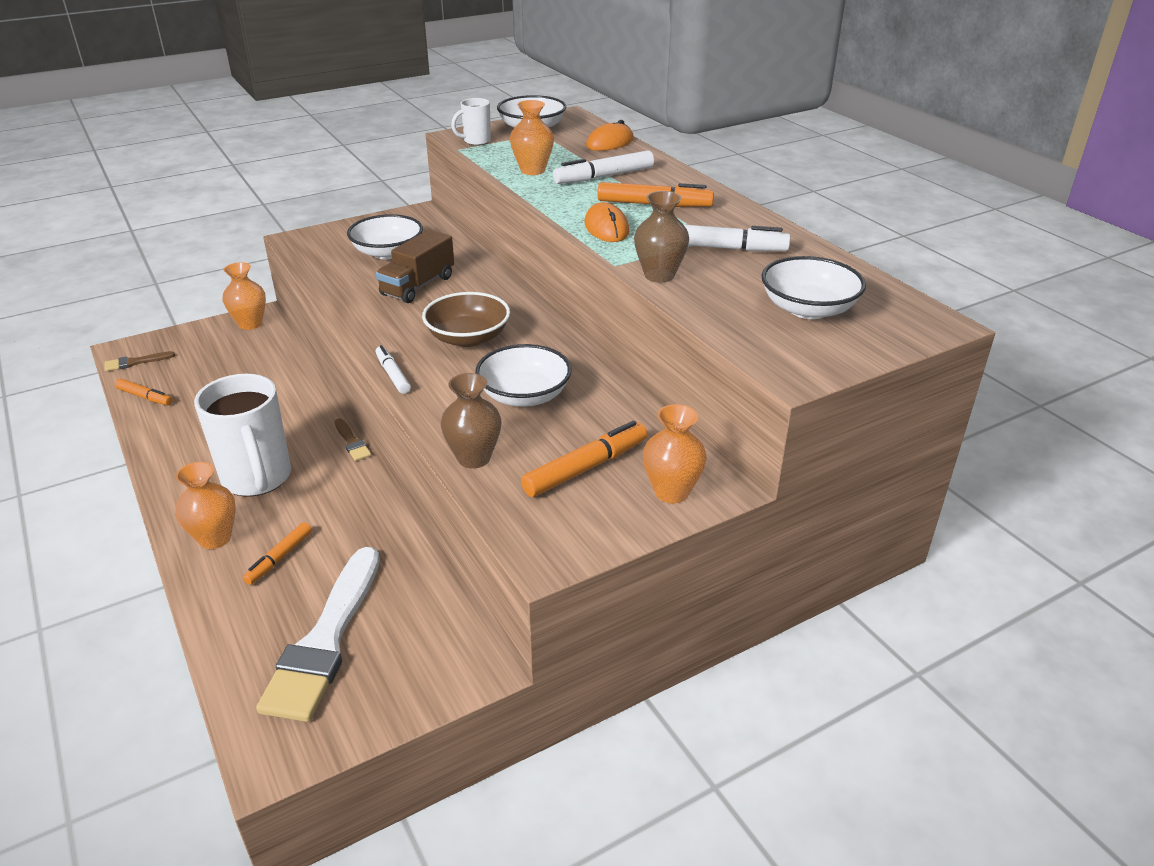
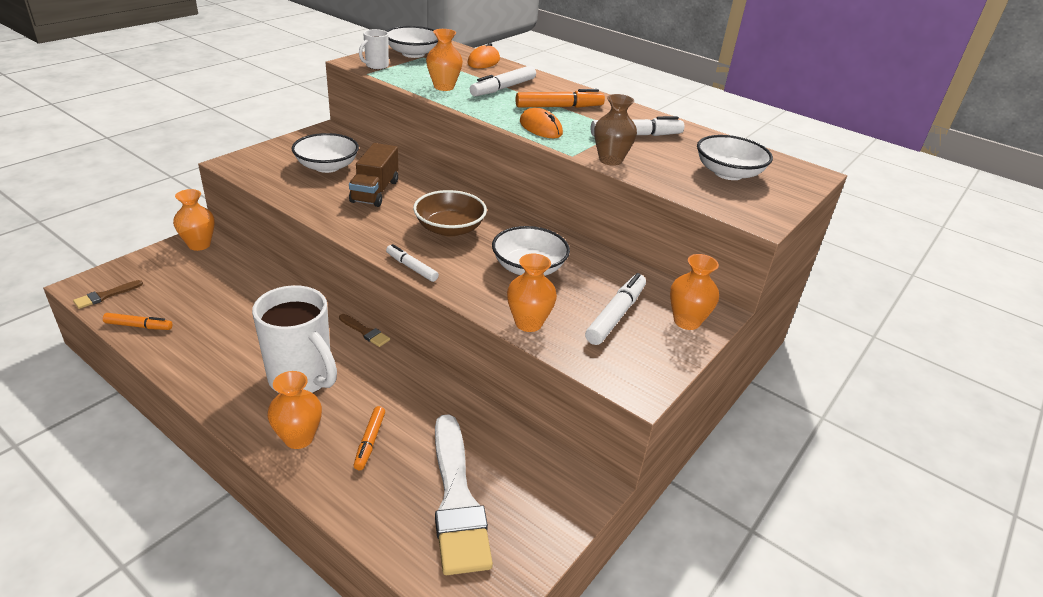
camera: 25 degrees left, 0 degrees up
brown vase [441,373,501,468] -> orange vase [507,253,557,332]
orange marker [521,421,647,497] -> white marker [585,273,646,345]

